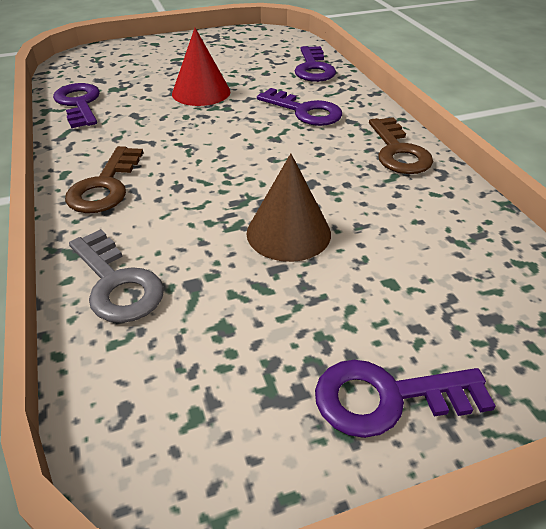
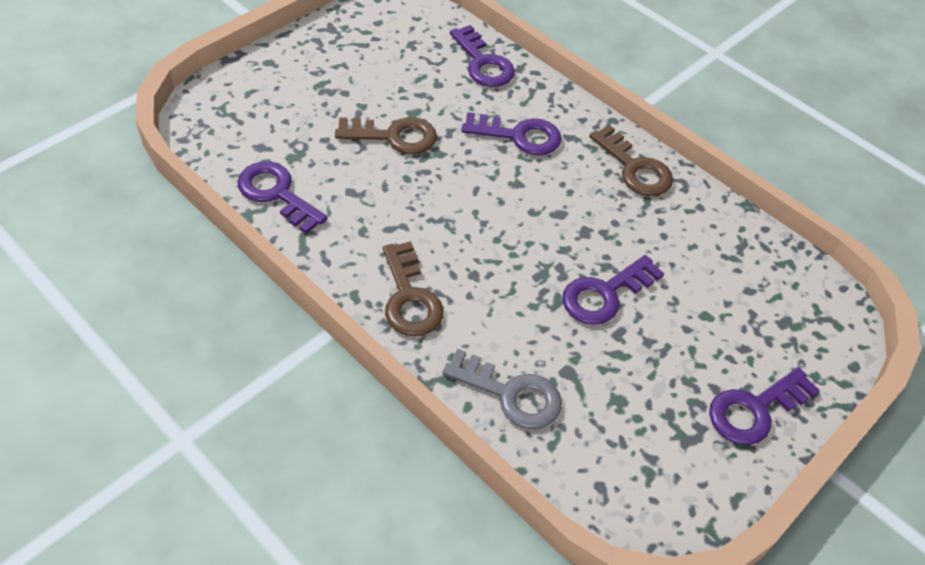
camera: 30 degrees left, 10 degrees up
red cone [172,28,230,106] -> brown key [335,117,437,154]
brown cone [246,153,331,262] -> purple key [562,255,664,325]

